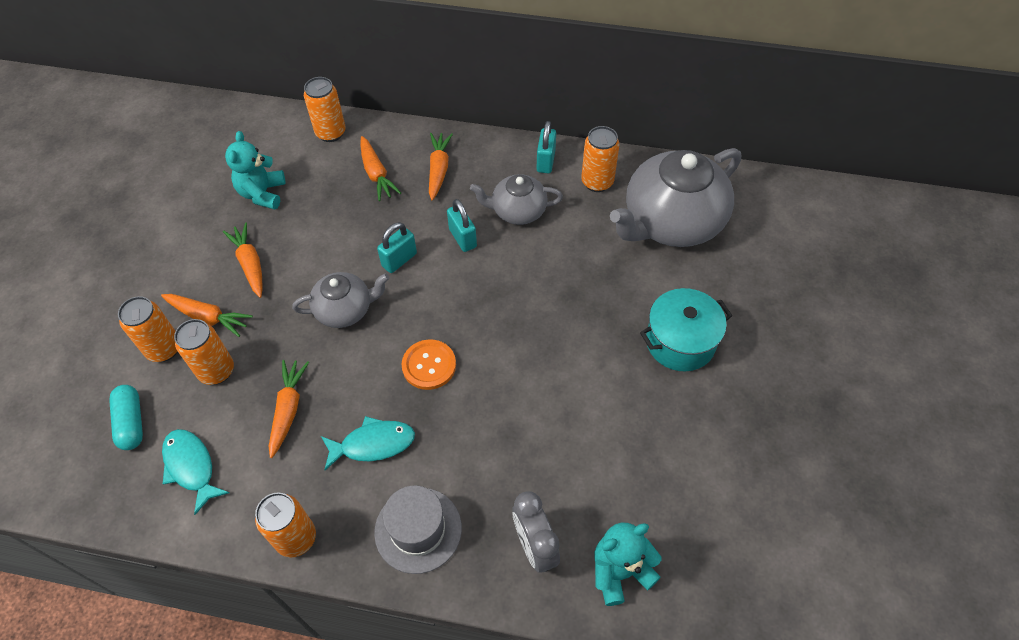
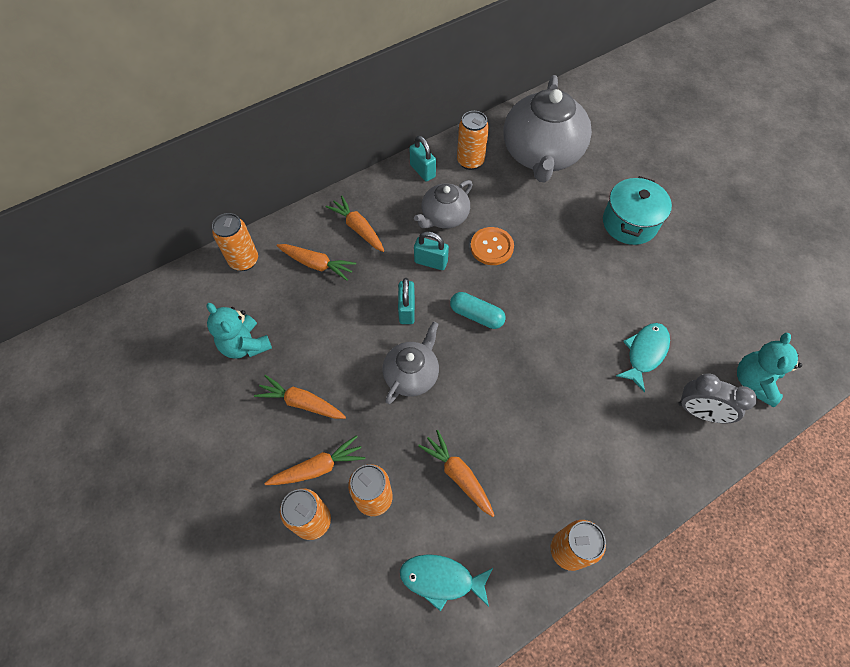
camera: 45 degrees left, 5 degrees up
turquoise capsule [109,385,143,450] -> turquoise capsule moved to [450,292,506,329]
turquoise fish [321,416,415,470] -> turquoise fish moved to [616,323,670,392]
grey hat [374,485,462,574] -> none
orange button [402,339,456,390] -> orange button moved to [470,227,514,265]

